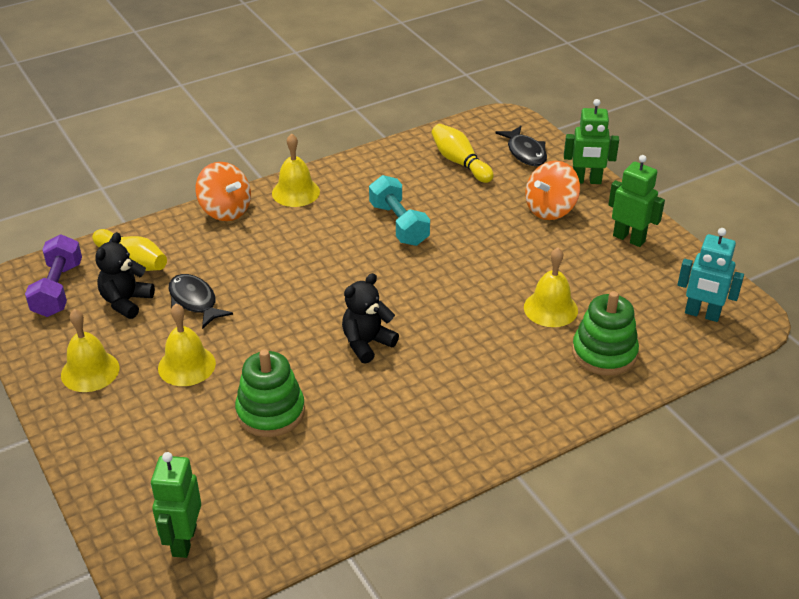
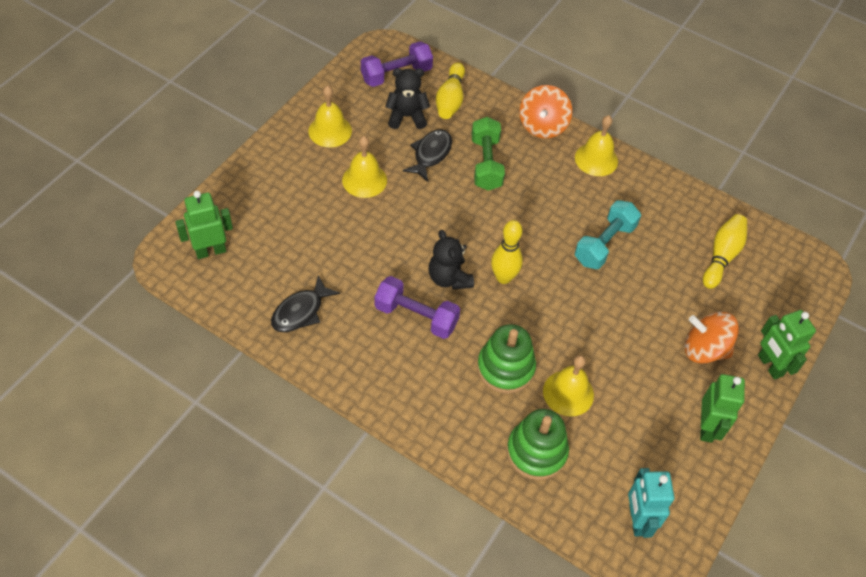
camera: 60 degrees right, 15 degrees up
green stacking toy [235,349,305,437] -> green stacking toy moved to [477,324,536,394]
black teddy bear [342,273,399,364] -> black teddy bear turned 135 degrees counterclockwise [429,230,474,290]
black fish [495,126,547,166] -> black fish moved to [271,275,340,332]
none -> purple dumbbell [374,276,460,339]
none -> green dumbbell [472,117,505,191]
none -> yellow bowling pin [491,220,523,284]

